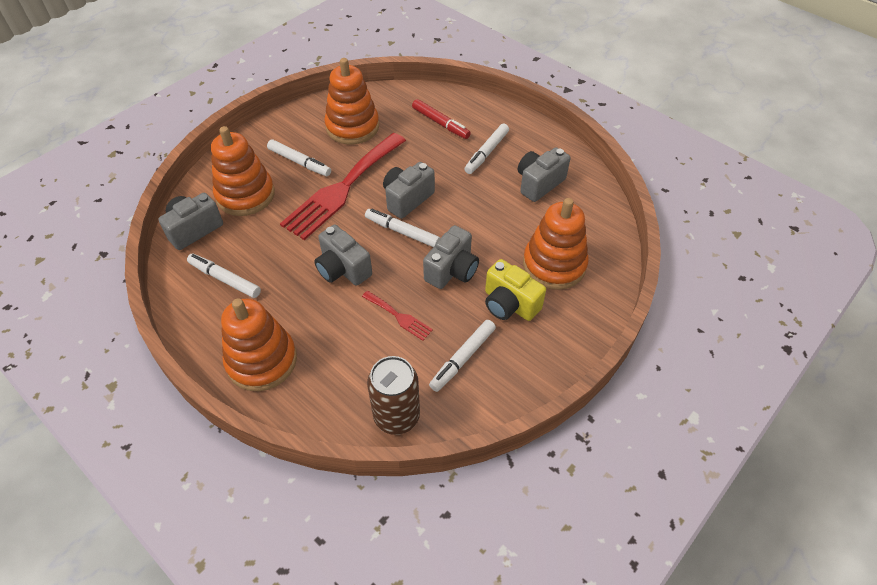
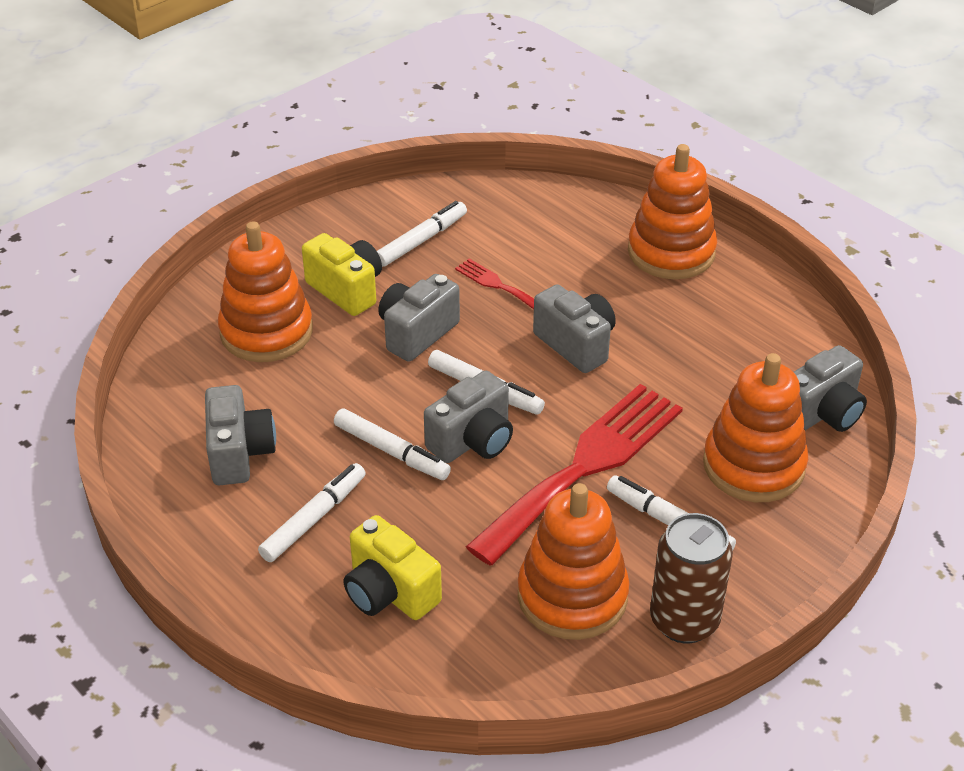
camera: 175 degrees left, 10 degrees down
white marker [187,254,261,298] -> white marker moved to [334,408,451,480]
brown can [367,356,420,435] -> brown can moved to [650,513,733,643]
red marker [412,99,471,139] -> yellow camera [344,515,442,620]
grey camera [518,147,570,202] -> grey camera turned 60 degrees counterclockwise [205,385,276,485]

